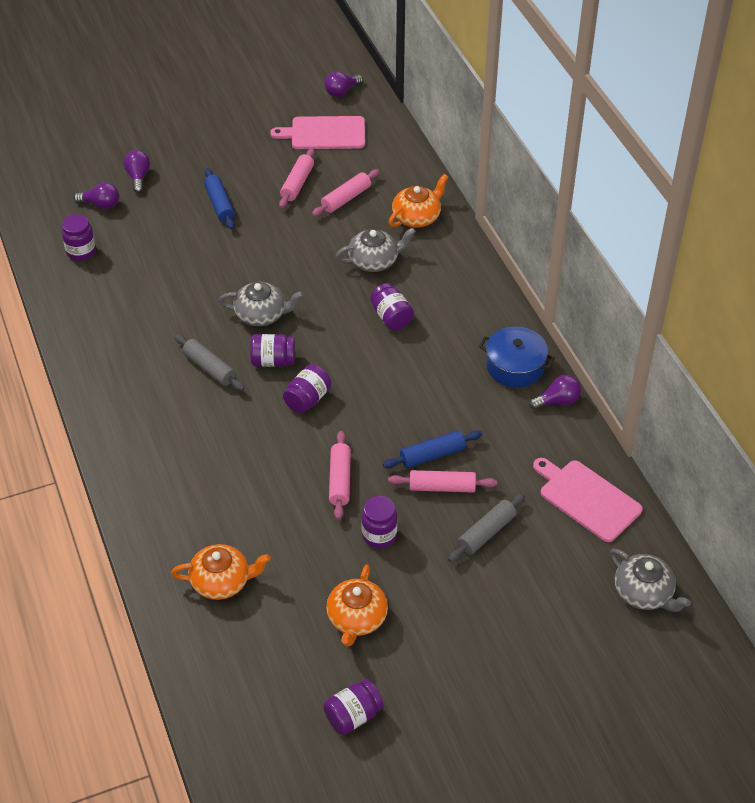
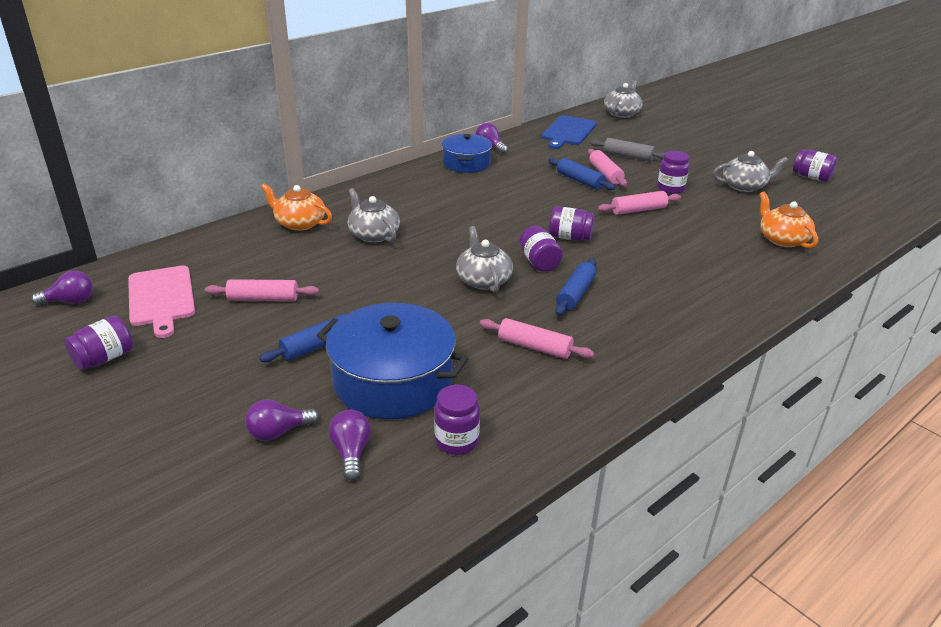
camera: 110 degrees left, 15 degrees down
grey rolling pin [174,334,245,391] -> blue rolling pin [555,259,596,316]
pink rolling pin [312,169,380,216] -> pink rolling pin moved to [480,318,594,359]
purple light bulb [325,71,363,97] -> purple light bulb turned 45 degrees counterclockwise [31,271,93,305]
orange teapot [326,564,388,646] -> grey teapot [713,151,788,192]
purple jar [370,283,414,330] -> purple jar moved to [64,316,133,370]
pink cutting board [533,458,643,542] -> blue cutting board [541,115,597,149]
none -> blue pot [317,303,469,419]

